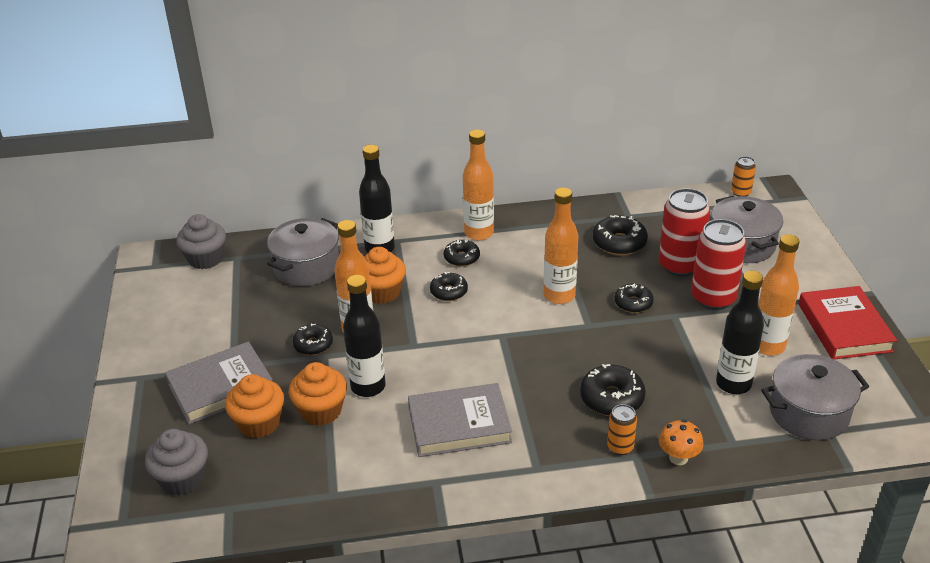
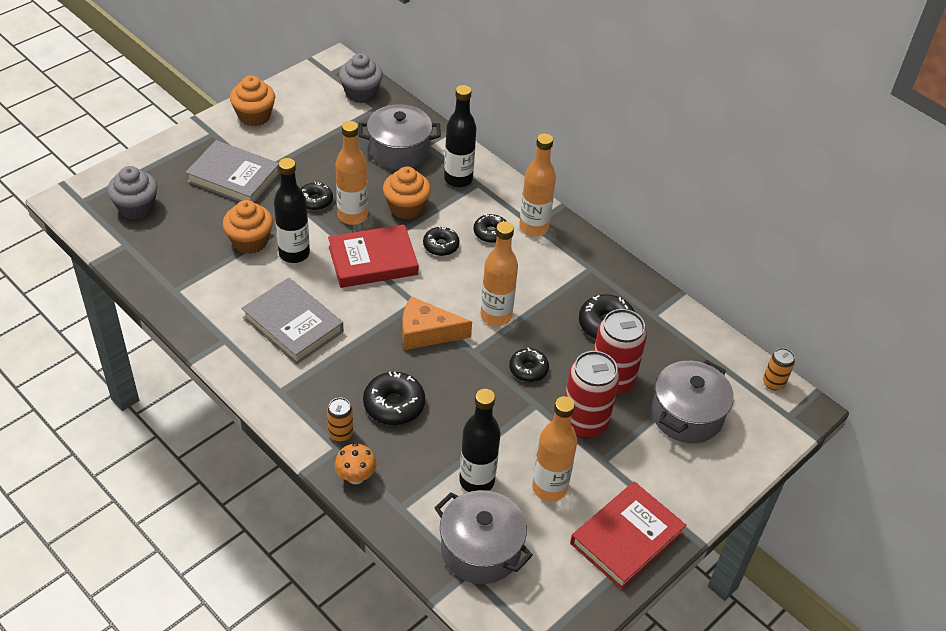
camera: 50 degrees right, 10 degrees up
orange cupcake [225,374,284,438] -> orange cupcake moved to [230,75,275,126]
none -> red book [328,224,419,288]
none -> orange cheese [402,296,472,350]

